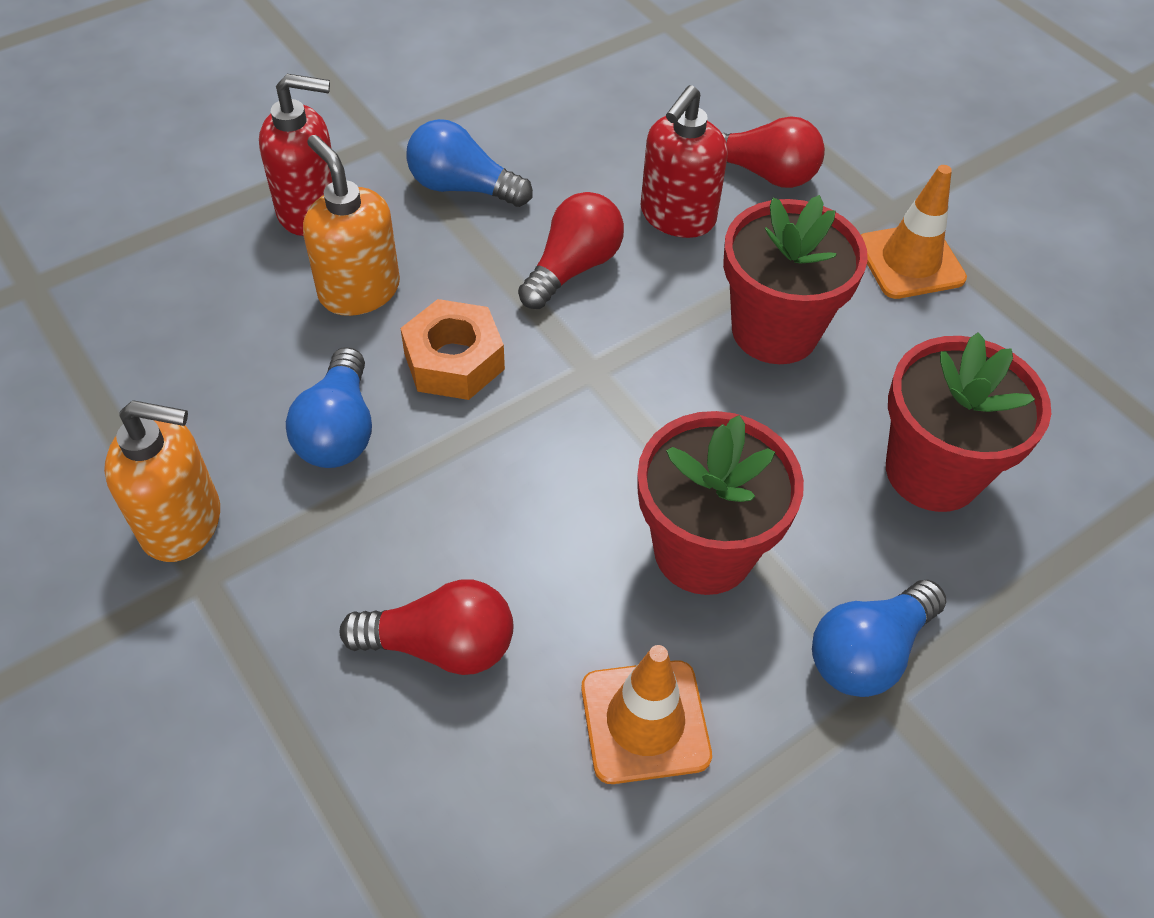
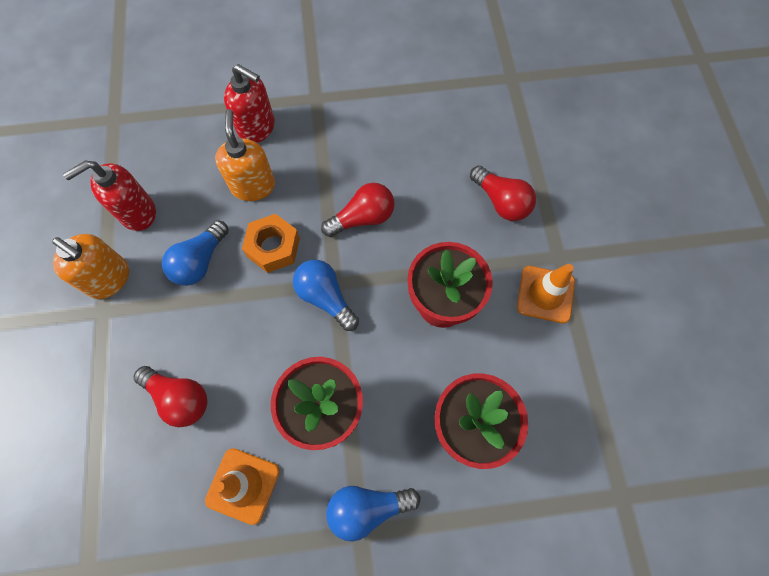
camera: 30 degrees right, 15 degrees up
blue light bulb [406,119,533,207] -> blue light bulb moved to [293,260,359,331]
red soap dispenser [640,85,728,238] -> red soap dispenser moved to [63,161,156,231]

